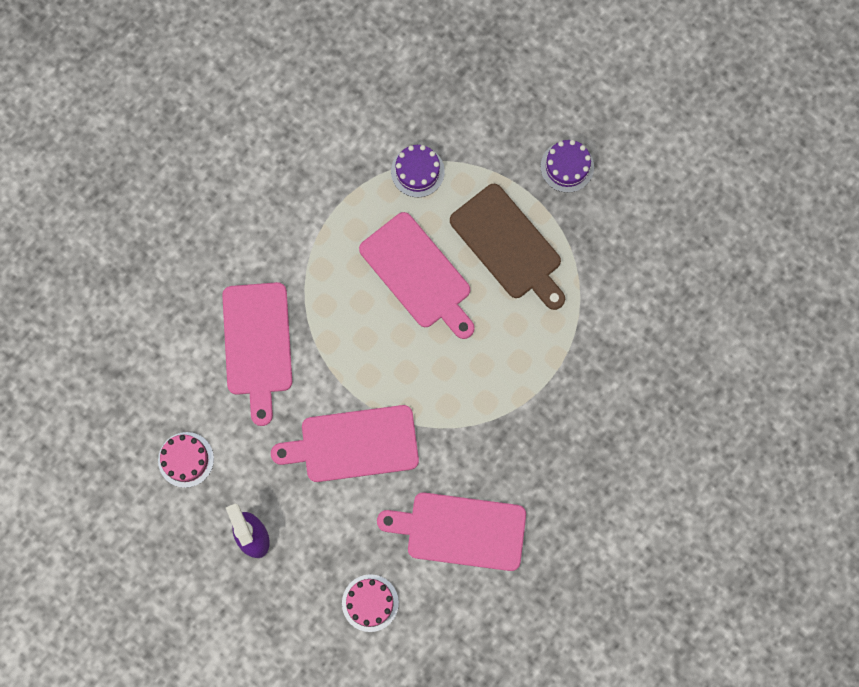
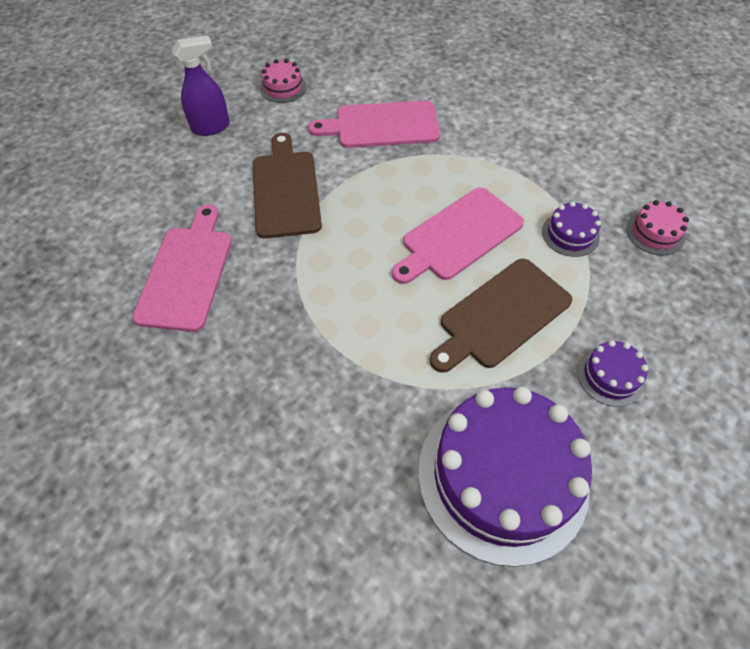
camera: 90 degrees right, 20 degrees down
pink cutting board [271,405,419,482] -> brown cutting board [253,133,322,239]
pink cake [342,574,399,632] -> pink cake moved to [626,200,689,255]
none -> purple cake [418,387,592,567]

